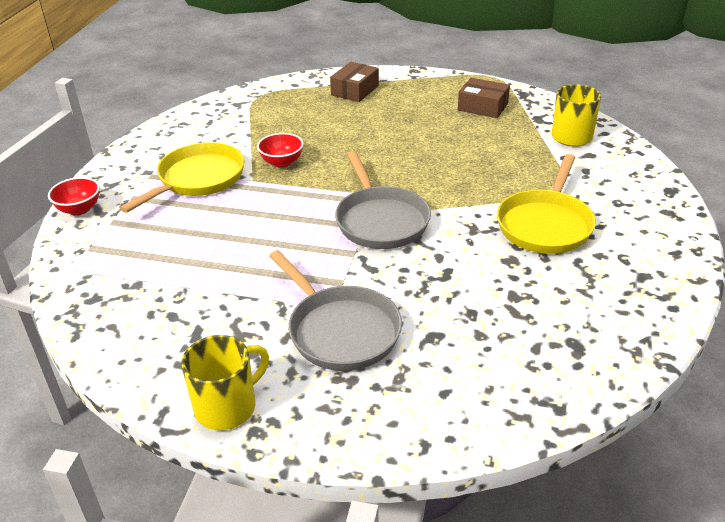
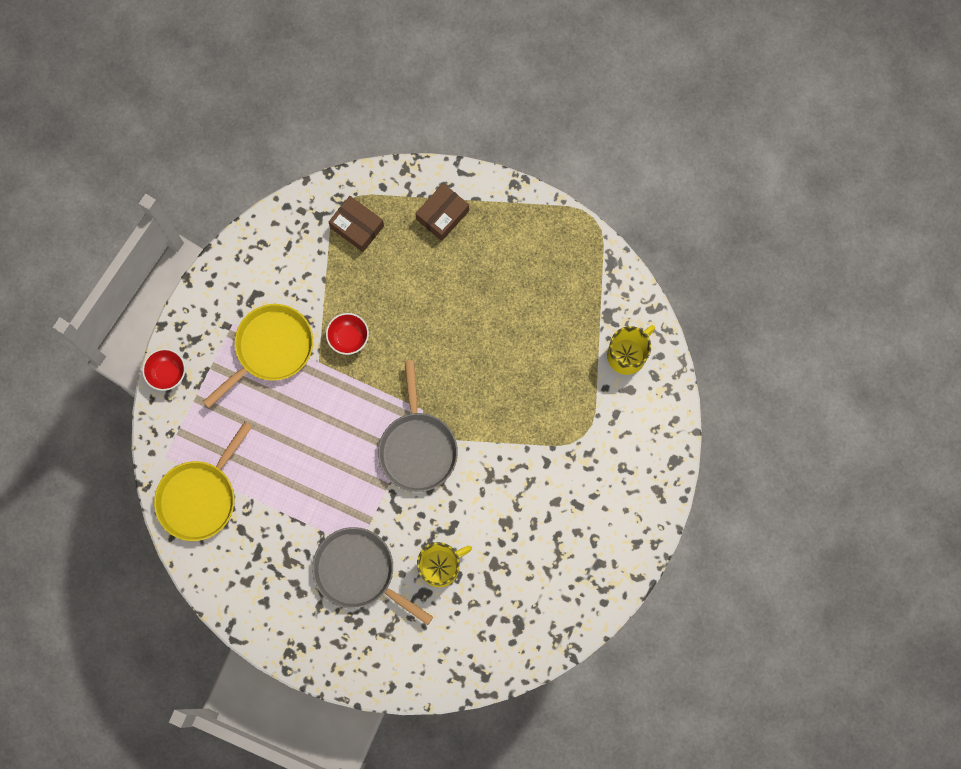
camera: 10 degrees right, 40 degrees up
yellow mug [181,335,269,430] -> yellow mug moved to [417,542,472,587]
grey pan [269,250,402,371] -> grey pan turned 150 degrees clockwise [312,527,433,625]
brown box [458,78,510,118] -> brown box moved to [329,196,384,252]
yellow pan [497,154,596,254] -> yellow pan moved to [154,422,253,541]

